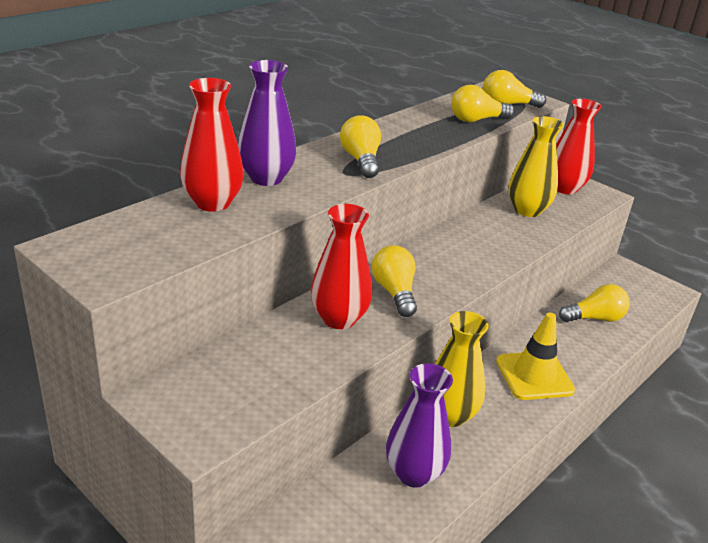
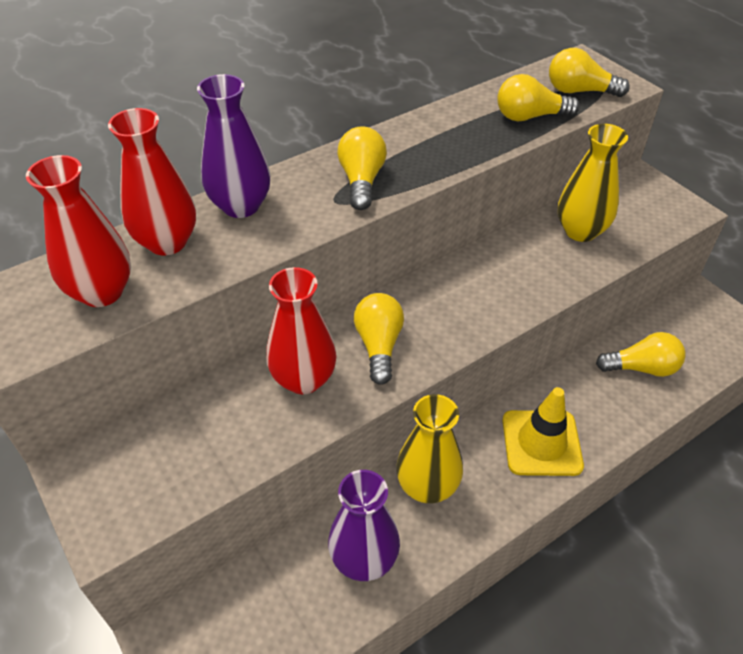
camera: 15 degrees right, 15 degrees up
red vase [556,99,602,194] -> red vase moved to [26,155,131,307]

